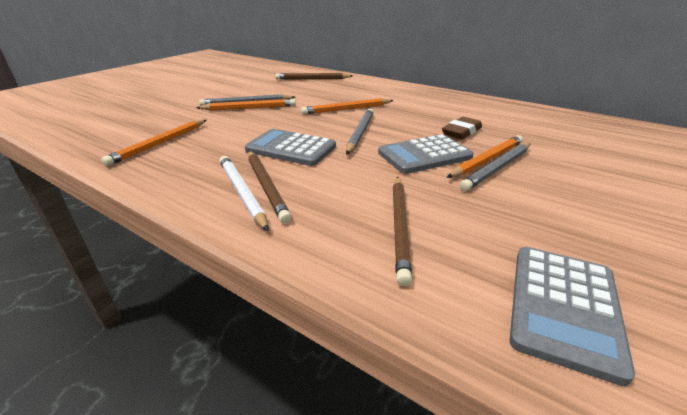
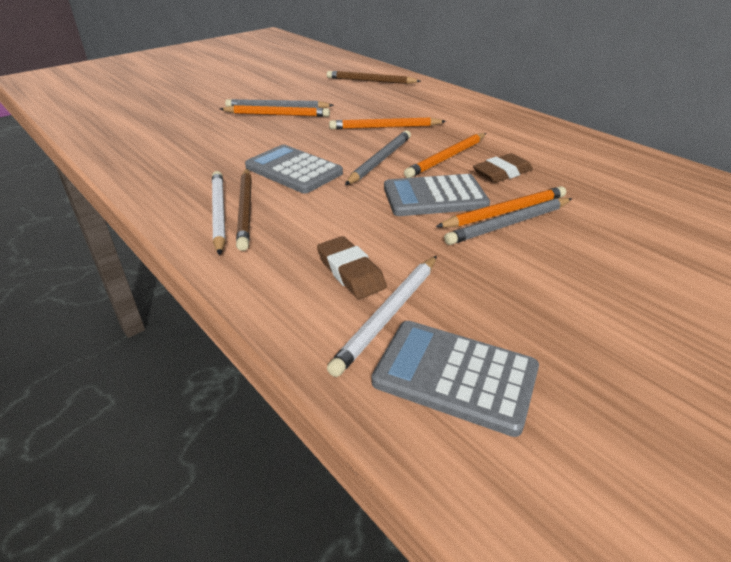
camera: 15 degrees right, 5 degrees up
orange pencil [101,120,206,166] -> orange pencil moved to [404,133,486,178]
brown pencil [393,177,412,286] -> brown eraser [317,236,387,299]
grey calculator [510,247,635,386] -> grey calculator turned 75 degrees clockwise [372,321,539,437]
none -> white pencil [327,256,437,377]

